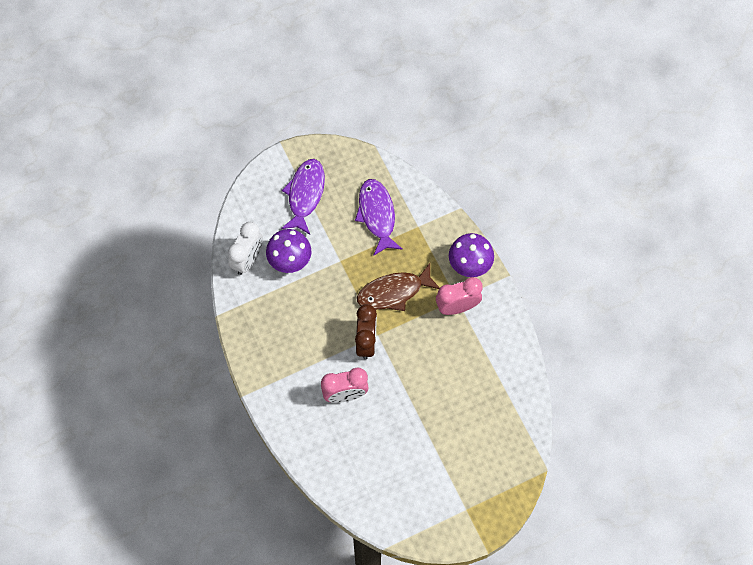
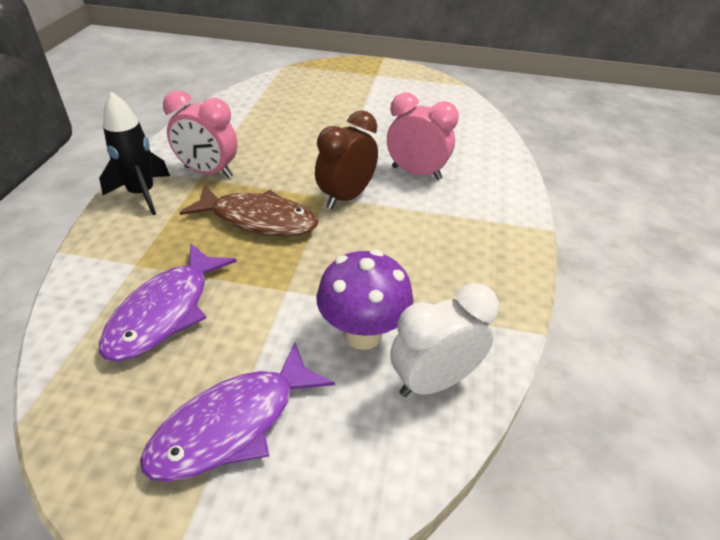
camera: 145 degrees left, 25 degrees down
purple mushroom [449,233,494,277] -> black rocket [99,92,170,215]

